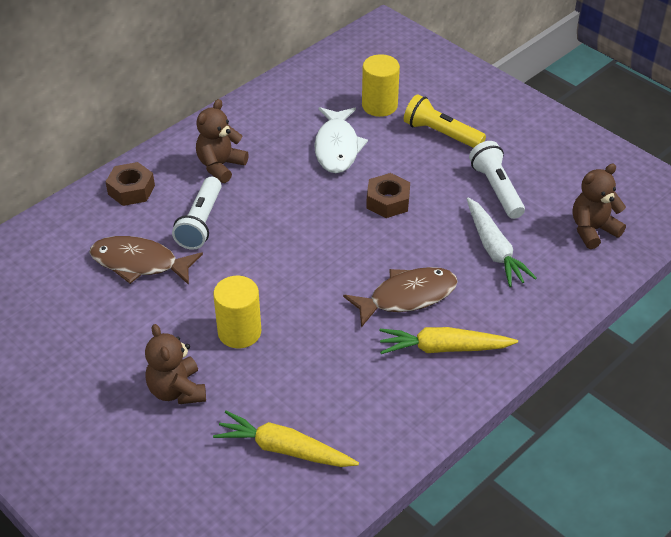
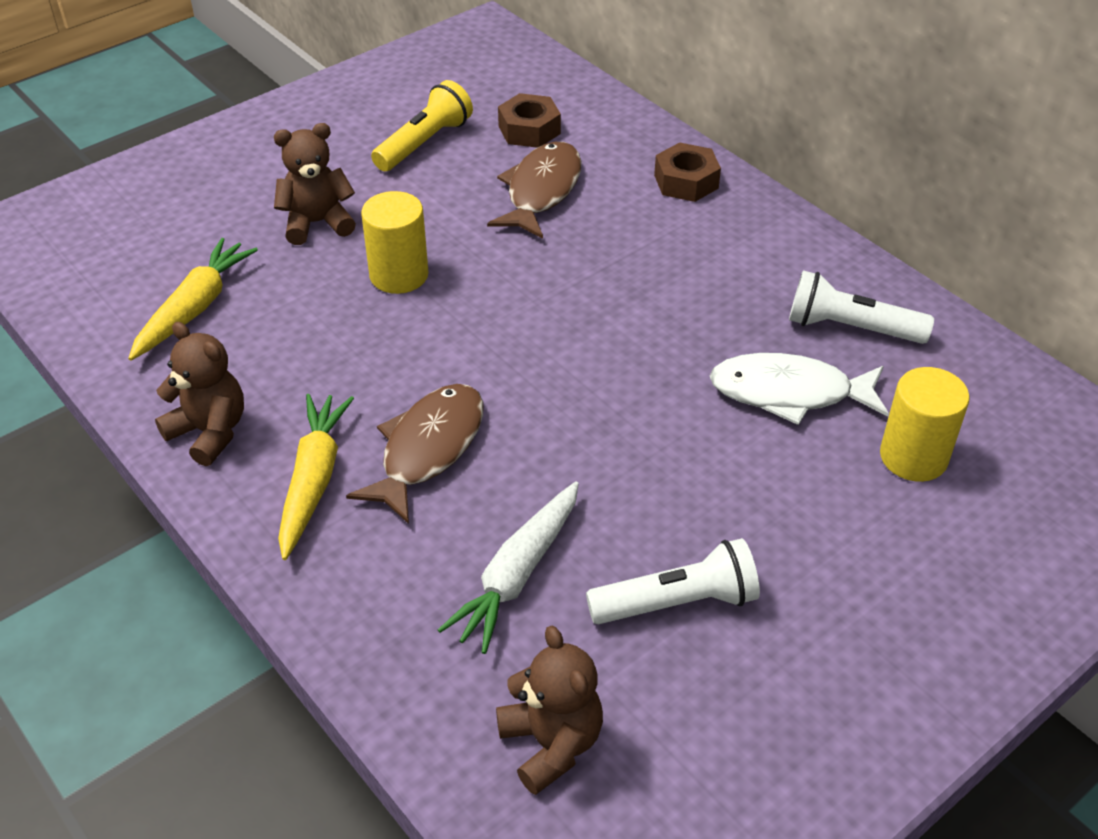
camera: 95 degrees right, 0 degrees up
white flashlight [172,177,221,250] -> white flashlight moved to [789,270,934,344]
brown teddy bear [196,99,249,183] -> brown teddy bear moved to [155,322,244,466]
brown fish [343,267,458,327] -> brown fish turned 135 degrees counterclockwise [346,384,483,524]
brown nut [366,173,410,218] -> brown nut moved to [498,93,561,148]
yellow flashlight [404,94,486,148] -> yellow flashlight moved to [371,80,473,171]
white carrot [467,198,537,287] -> white carrot turned 45 degrees counterclockwise [438,481,579,654]

